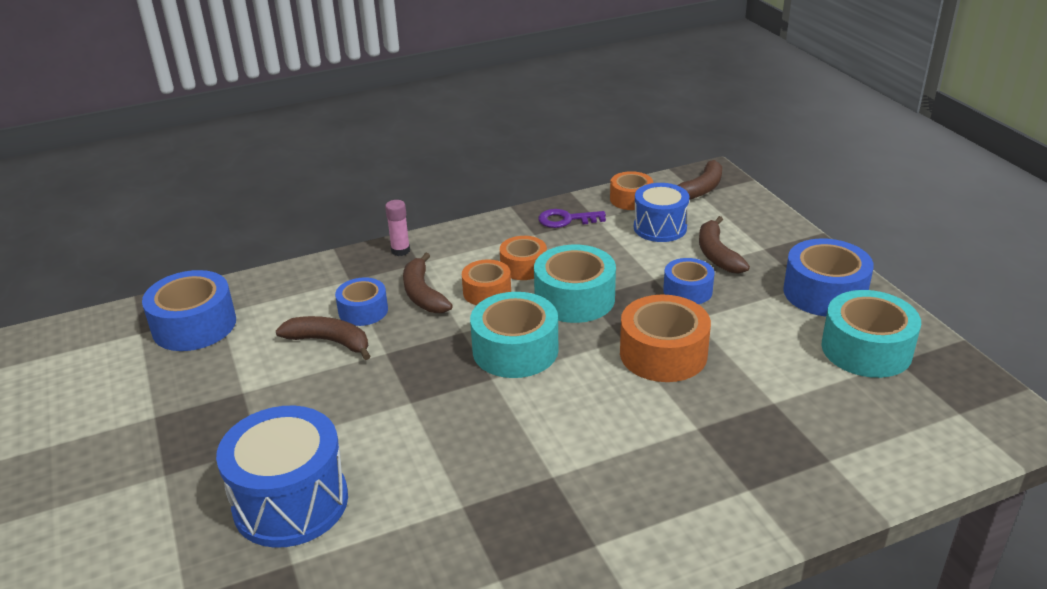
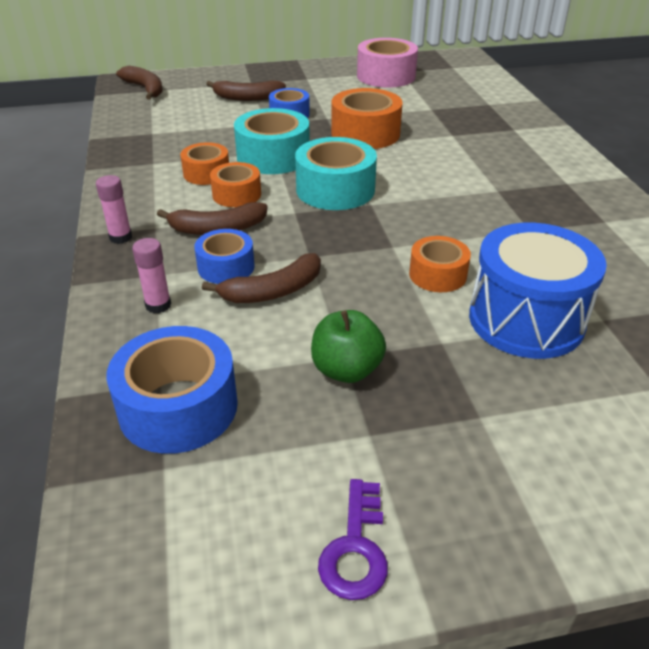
camera: 80 degrees left, 5 degrees up
brown banana [276,316,370,360] -> brown banana turned 150 degrees counterclockwise [202,253,321,303]
purple key [538,209,606,228] -> purple key moved to [318,479,388,600]
orange tape [610,171,653,210] -> orange tape moved to [409,236,471,292]
blue drum [634,183,689,242] -> none
blue tape [783,238,874,316] -> none
turquoise tape [821,290,921,378] -> pink tape [357,38,418,88]
none -> pink glue stick [132,238,171,313]
none -> green apple [311,310,386,383]

